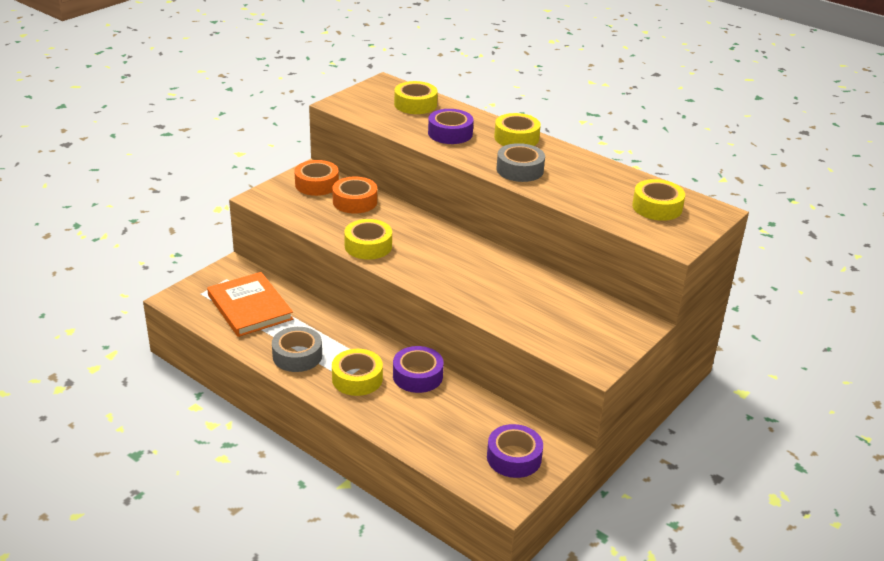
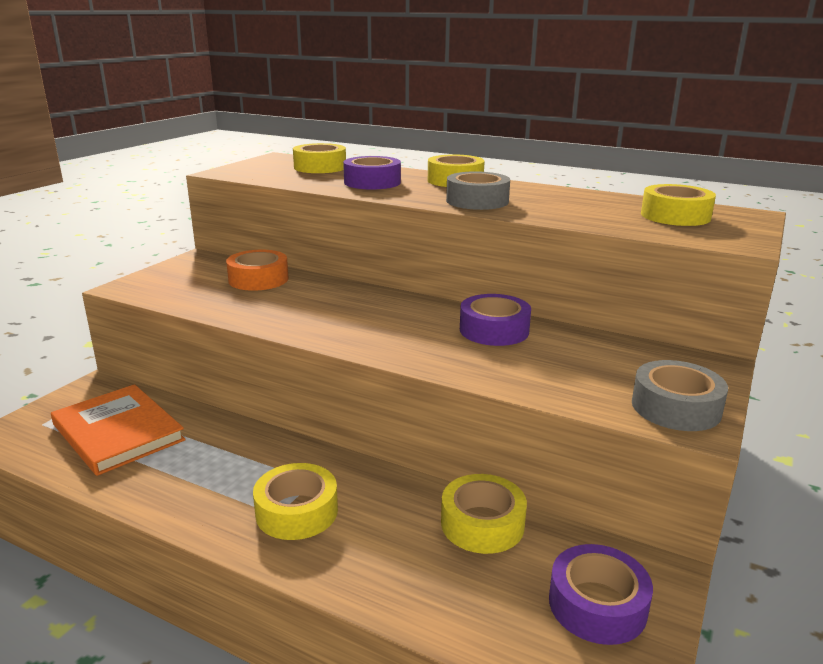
camera: 10 degrees left, 10 degrees down
grey tape [272,327,322,372] -> grey tape moved to [632,360,728,431]
orange tape [294,160,339,196] -> none
yellow tape [344,219,392,260] -> yellow tape moved to [441,474,527,554]
purple tape [393,346,444,393] -> purple tape moved to [460,294,531,346]

